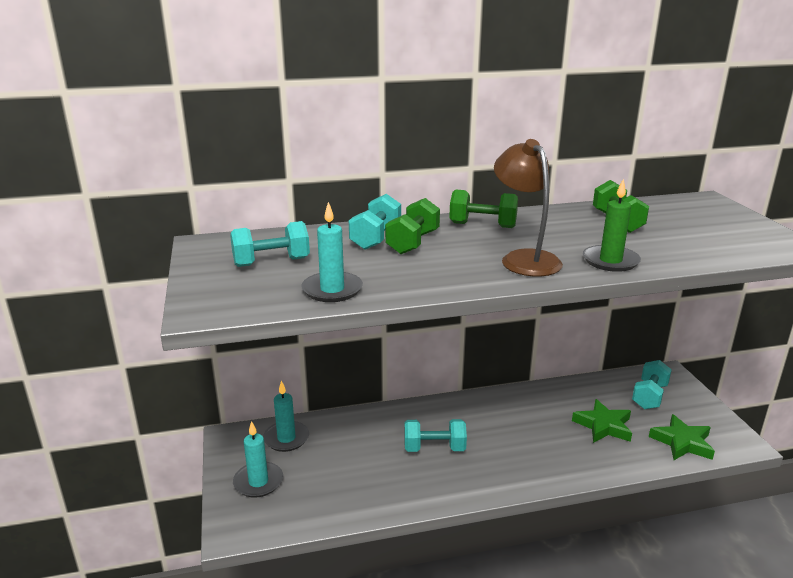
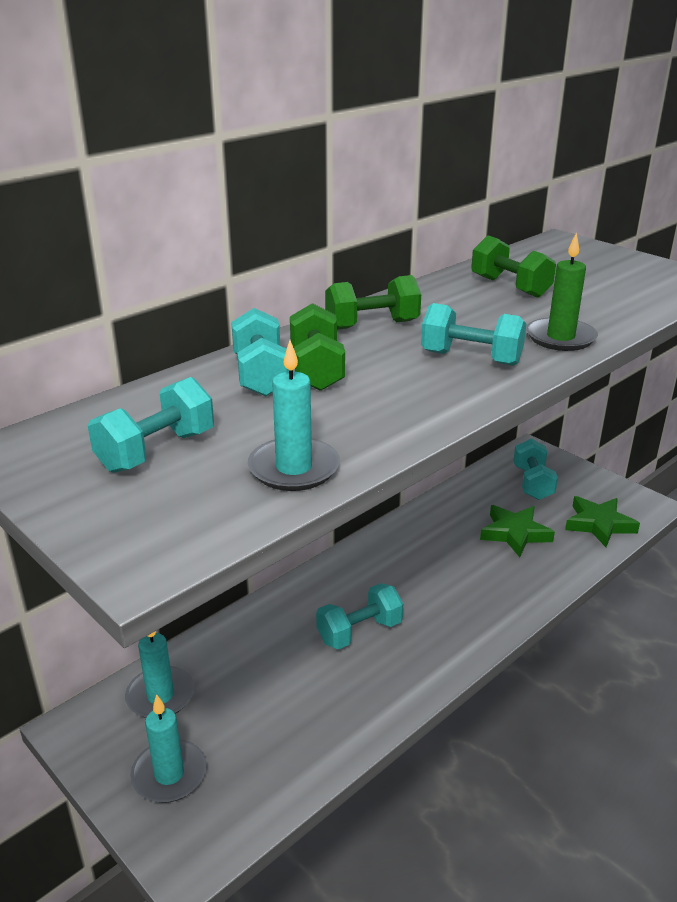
camera: 30 degrees left, 5 degrees up
brown lamp [494,139,563,276] -> turquoise dumbbell [421,303,526,366]

